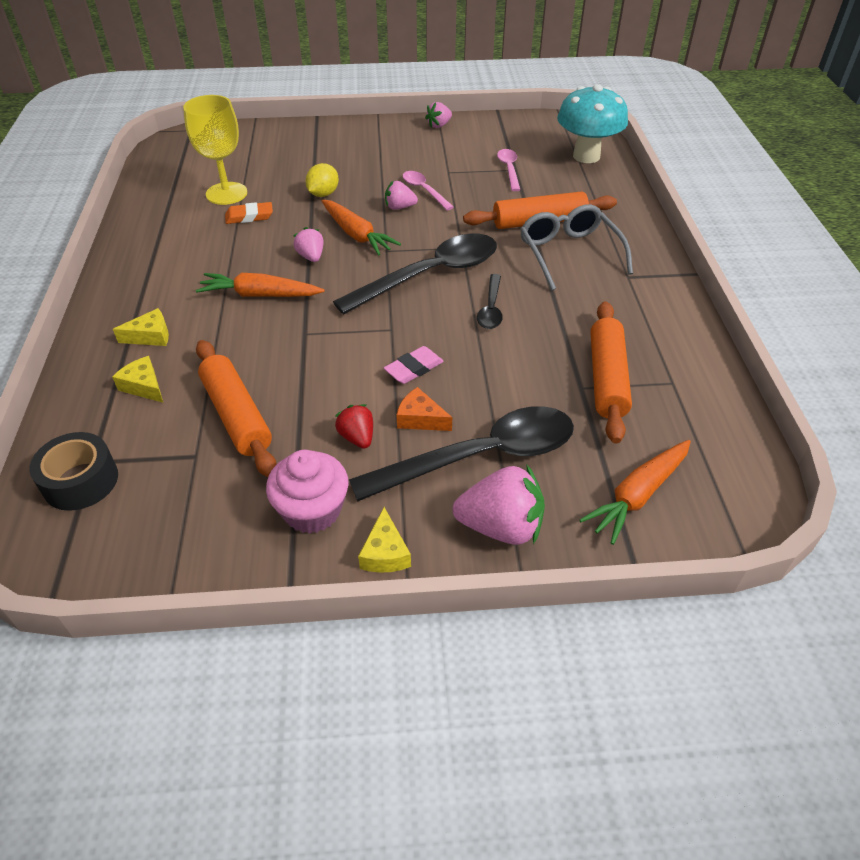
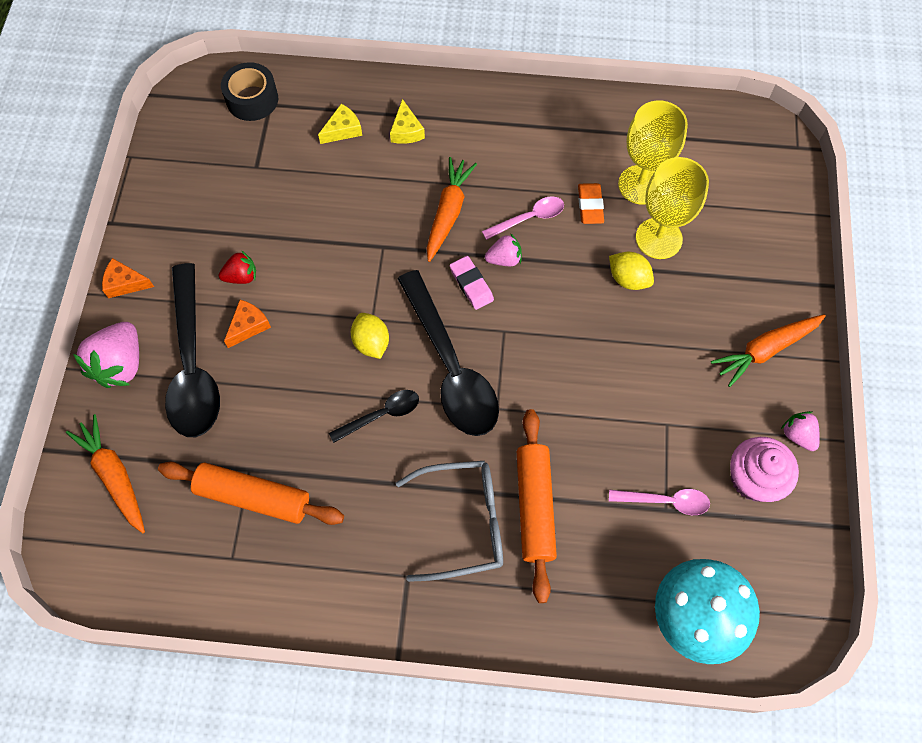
camera: 100 degrees right, 20 degrees up
orange rolling pin [196,340,277,477] -> none
pink cupcake [266,450,349,534] -> pink cupcake moved to [730,437,799,502]
orange carrot [322,200,401,256] -> orange carrot moved to [711,314,826,387]
yellow cheese [358,507,411,573] -> orange cheese [102,258,154,298]
pink eraser [384,346,444,384] -> pink eraser moved to [450,256,494,310]
pink strawberry [385,181,418,210] -> none
pink spoon [403,171,454,210] -> pink spoon moved to [482,196,564,240]
black spoon [477,274,503,329] -> black spoon turned 135 degrees clockwise [329,390,419,443]
none -> yellow lemon [351,313,389,359]
none -> yellow goblet [636,157,709,259]

